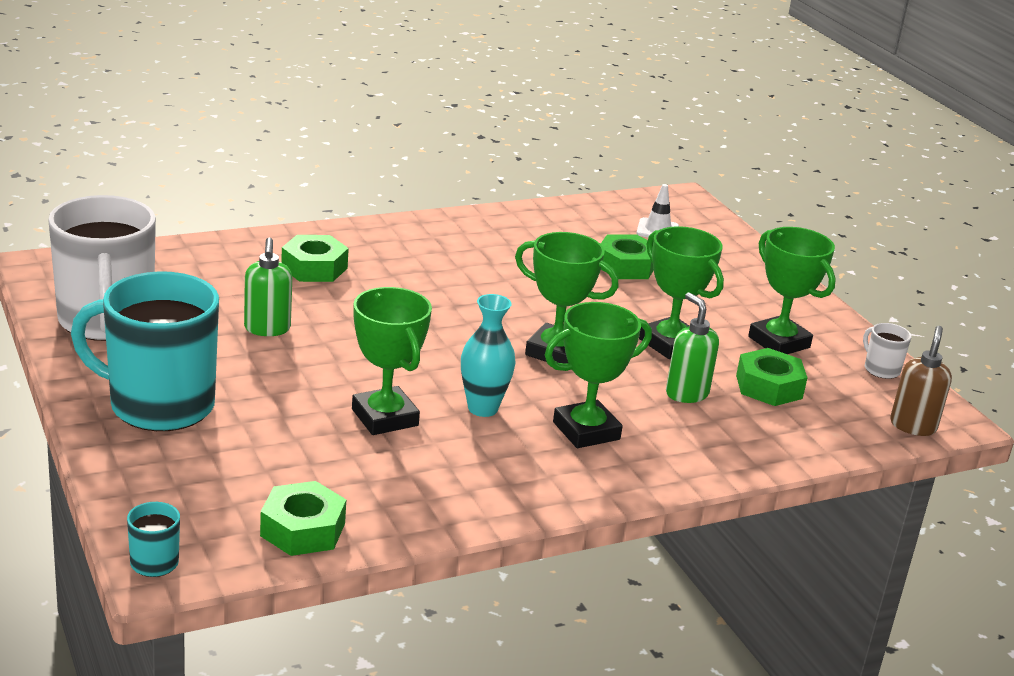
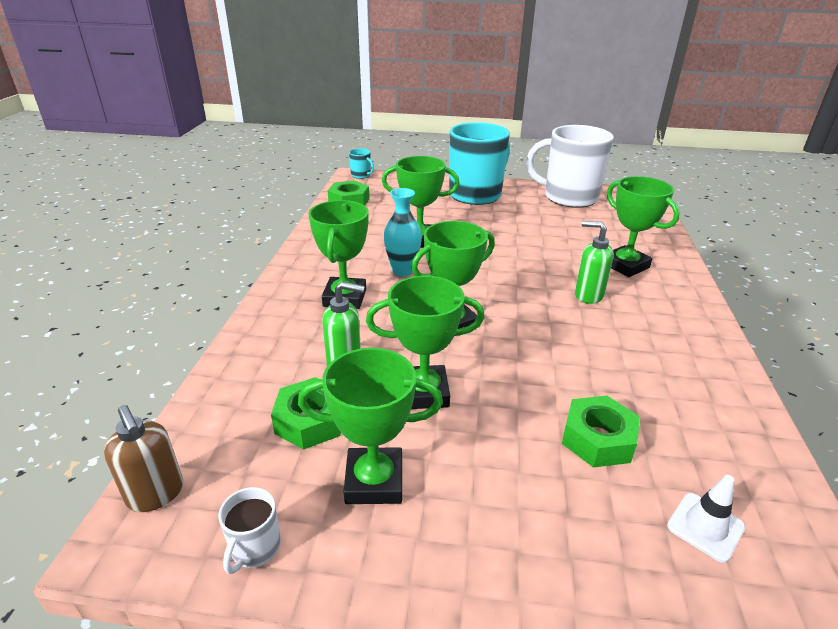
camera: 125 degrees right, 5 degrees up
green soap dispenser [244,237,292,336] -> green soap dispenser moved to [575,221,614,304]
green nut [281,235,349,282] -> green trophy [607,176,680,277]
white mug [863,323,912,379] -> white mug turned 105 degrees clockwise [218,487,281,574]

